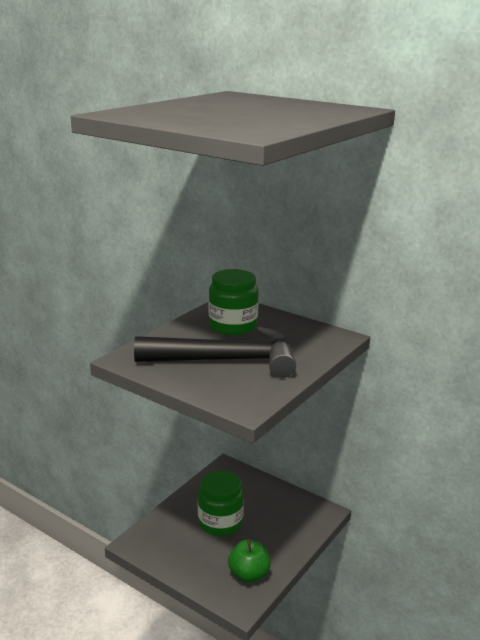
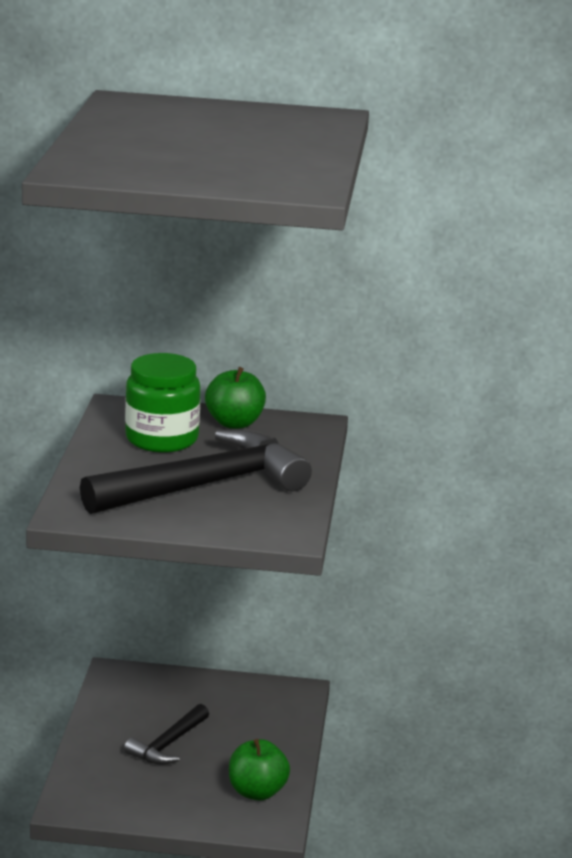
camera: 30 degrees left, 0 degrees up
green jar [198,470,244,536] -> black hammer [124,704,209,765]
none -> green apple [205,367,266,429]

